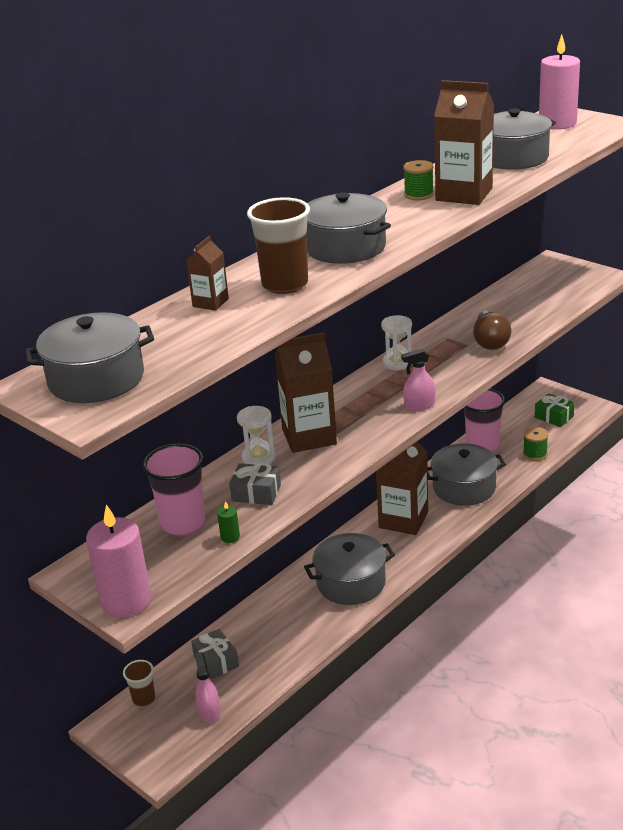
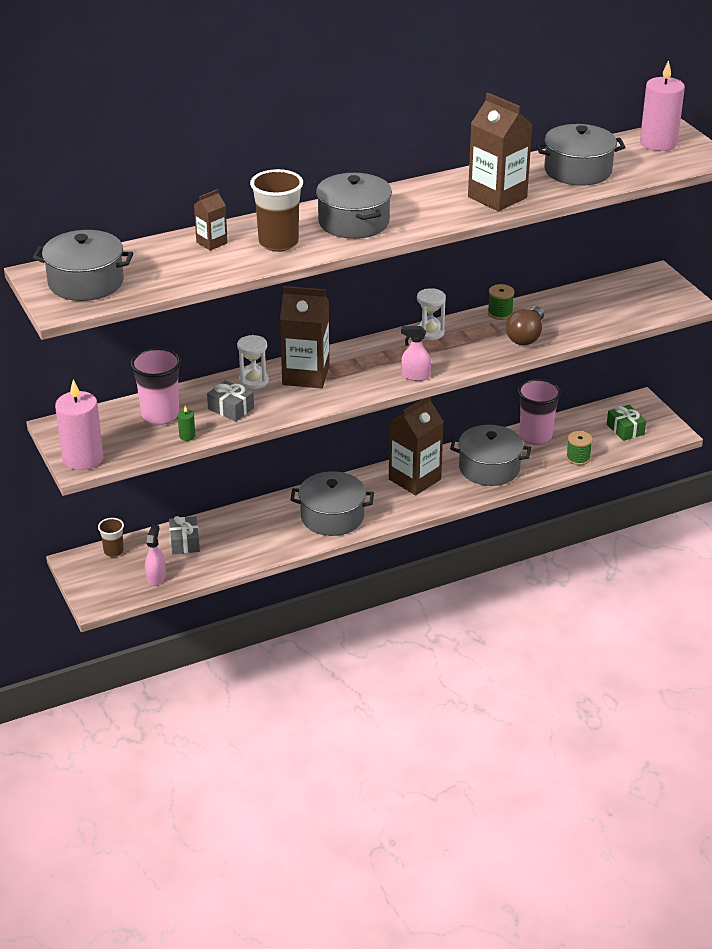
camera: 20 degrees right, 5 degrees up
green spool [403,160,434,200] -> green spool moved to [488,284,514,320]

